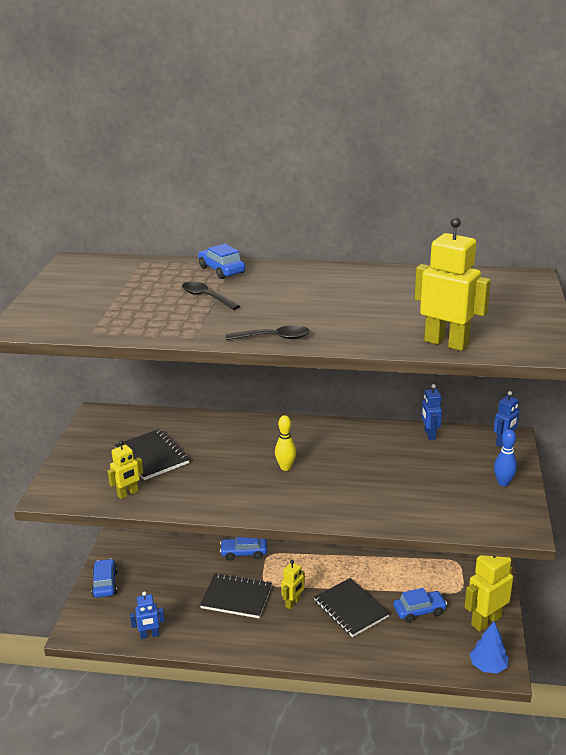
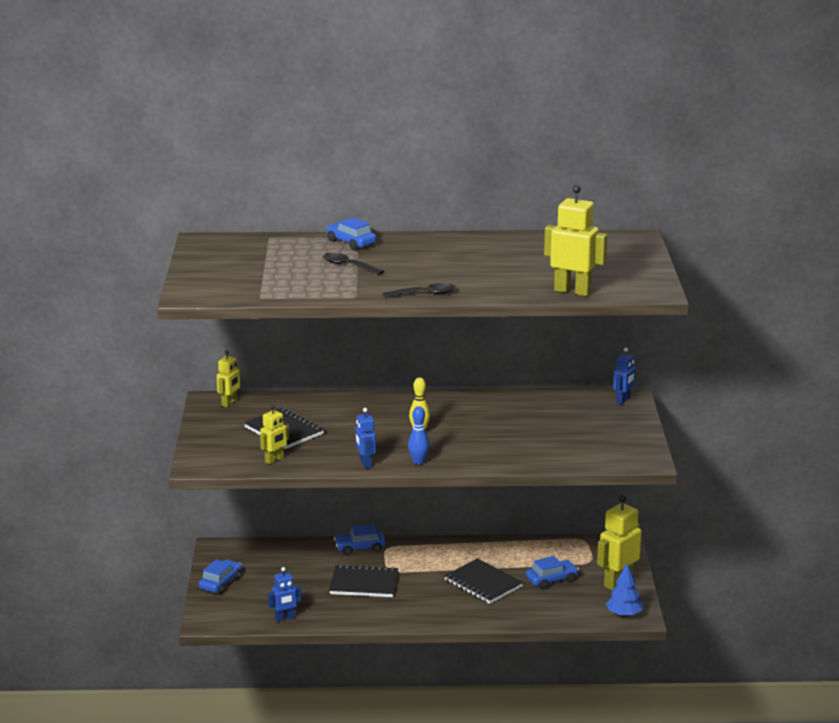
camera: 10 degrees left, 5 degrees down
blue car [91,559,118,598] -> blue car turned 45 degrees clockwise [199,559,242,594]
yellow robot [281,560,305,609] -> yellow robot moved to [217,350,240,407]
blue robot [421,384,442,440] -> blue robot moved to [355,408,376,468]
blue bowling pin [494,429,517,487] -> blue bowling pin moved to [408,406,430,464]

